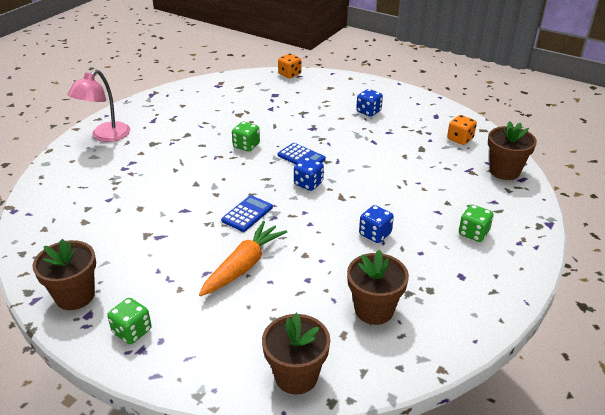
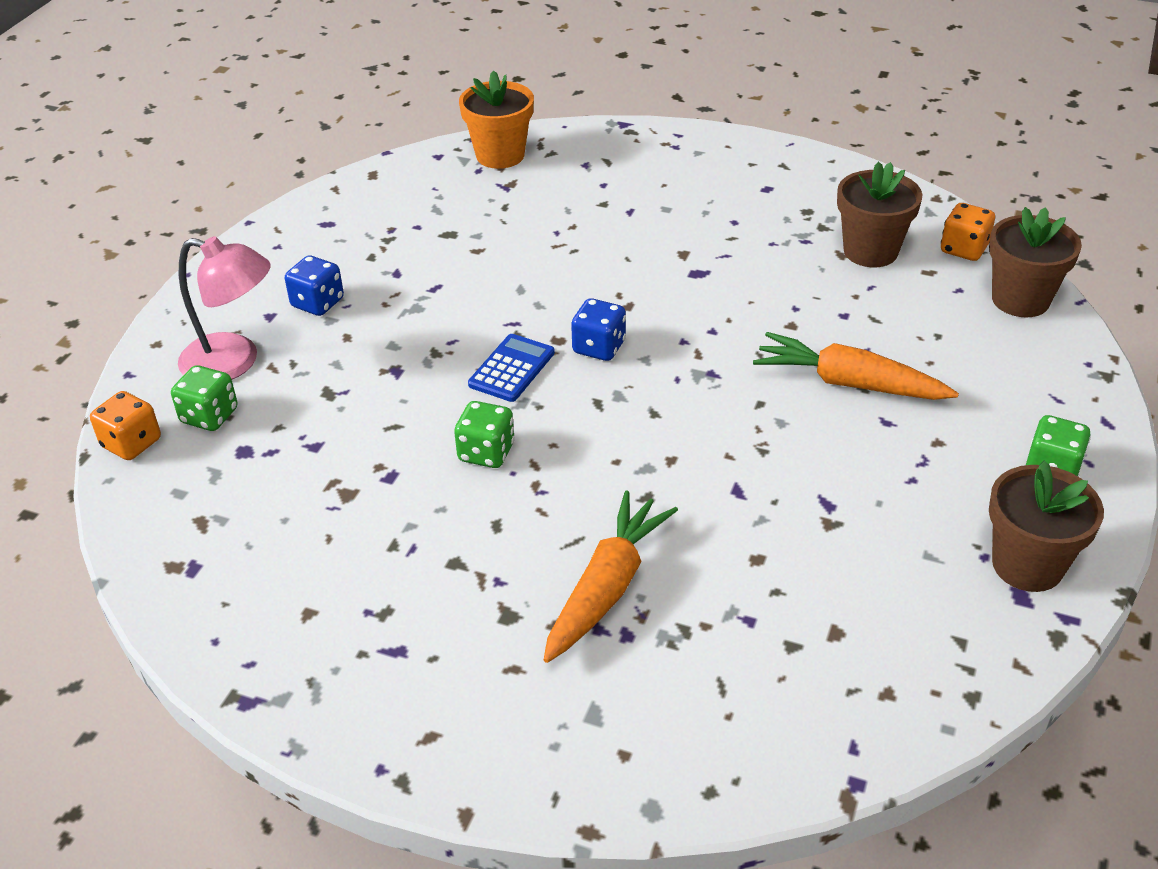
camera: 100 degrees left, 5 degrees up
pink lamp [67,70,130,142] -> pink lamp moved to [178,236,271,379]
blue calculator [221,195,273,232] -> none
blue dice [359,205,394,243] -> none
orange dice [447,115,477,145] -> orange dice moved to [941,203,995,261]
green dice [459,204,493,242] -> green dice moved to [171,365,238,431]
brown flower pot [488,121,537,180] -> orange flower pot [459,70,534,169]
none -> orange carrot [544,491,678,663]

